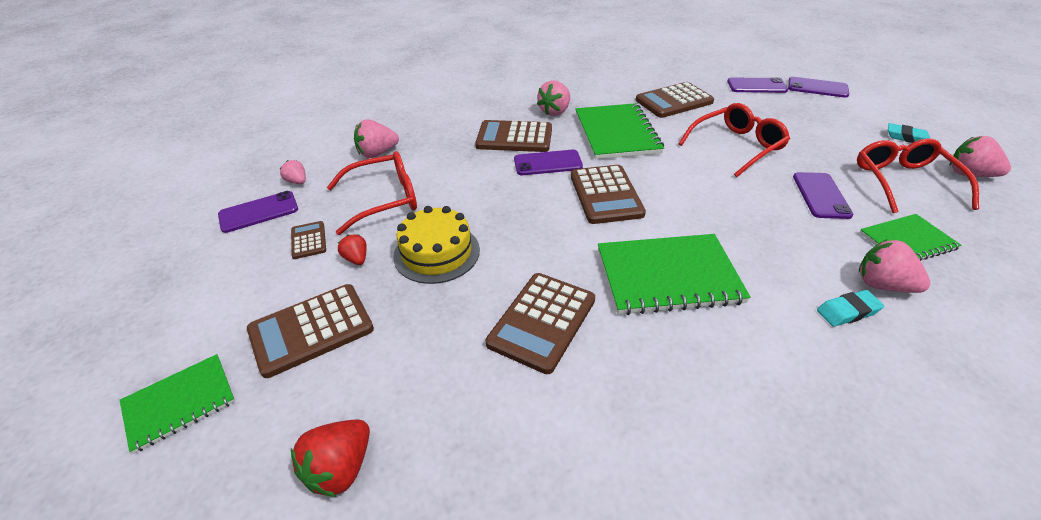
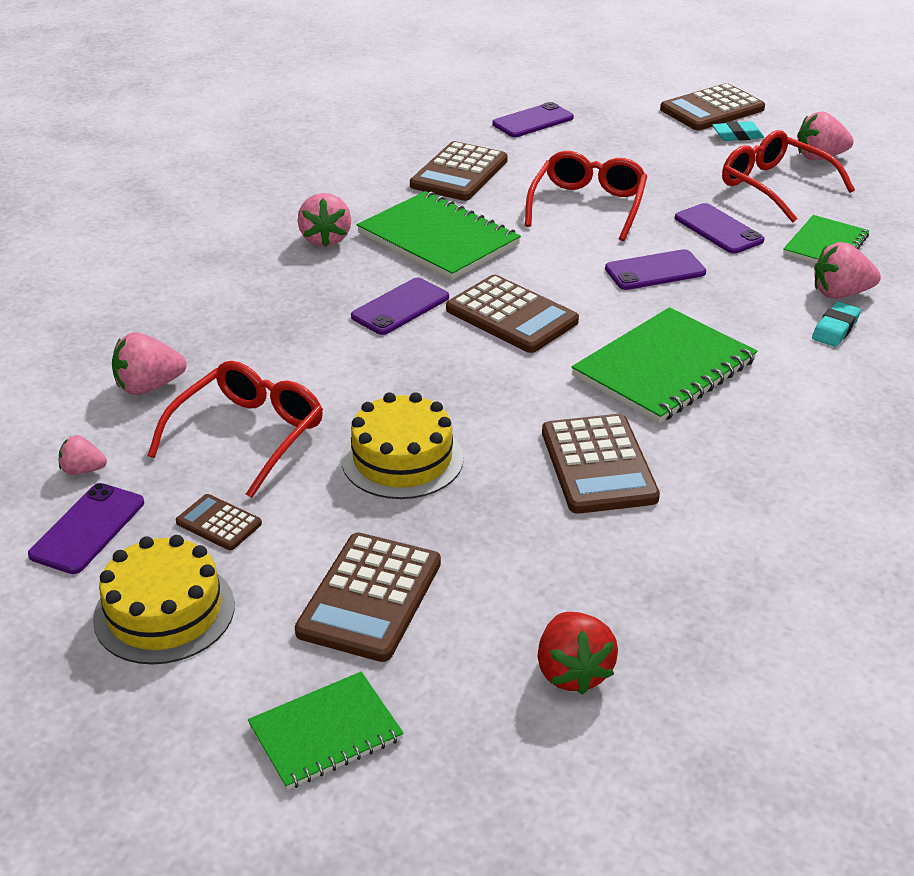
camera: 40 degrees left, 5 degrees down
green notebook [120,354,235,454] -> green notebook turned 45 degrees clockwise [248,672,404,790]
red strawberry [338,234,367,265] -> none
pink strawberry [354,119,399,158] -> pink strawberry turned 45 degrees clockwise [112,332,186,395]
brown calculator [475,120,552,152] -> brown calculator moved to [660,83,765,130]
purple phone [788,77,849,98] -> purple phone moved to [605,249,706,290]
none -> yellow cake [93,535,235,665]

